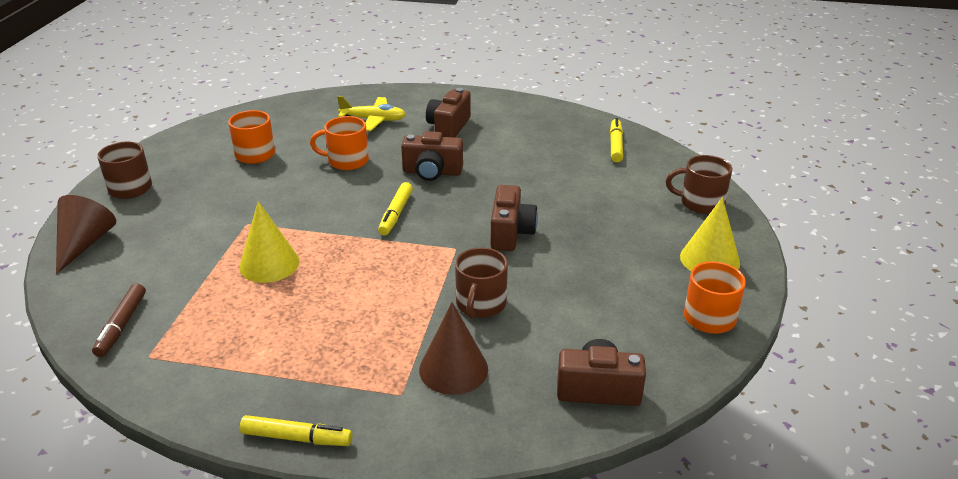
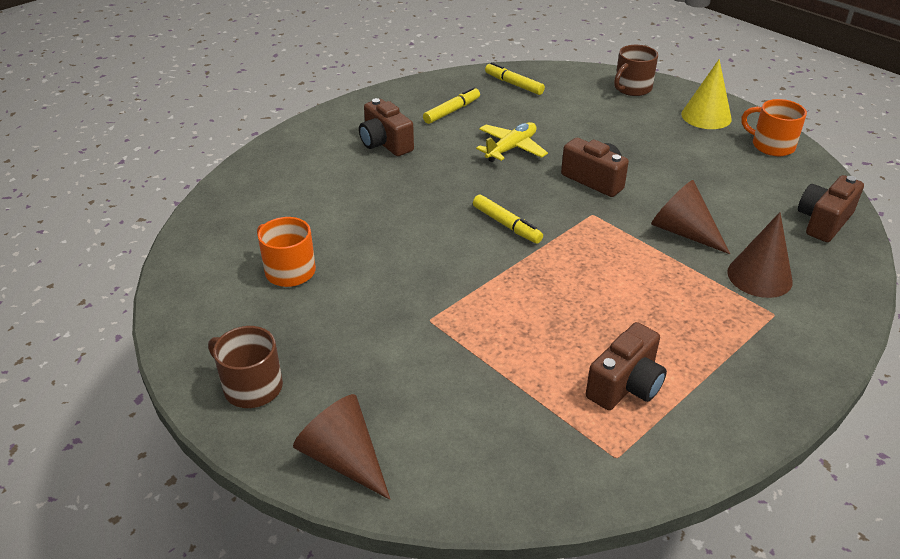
camera: 55 degrees left, 5 degrees up
brown marker [92,284,146,357] -> none
yellow cone [239,201,300,283] -> none
yellow marker [240,415,352,446] -> yellow marker moved to [423,87,480,124]
orange mug [310,116,369,170] -> none
yellow plane [337,96,406,131] -> yellow plane moved to [476,122,548,162]
brown camera [401,131,463,181] -> brown camera moved to [586,322,667,410]
brown mug [455,247,508,319] -> brown cone [651,180,730,254]

